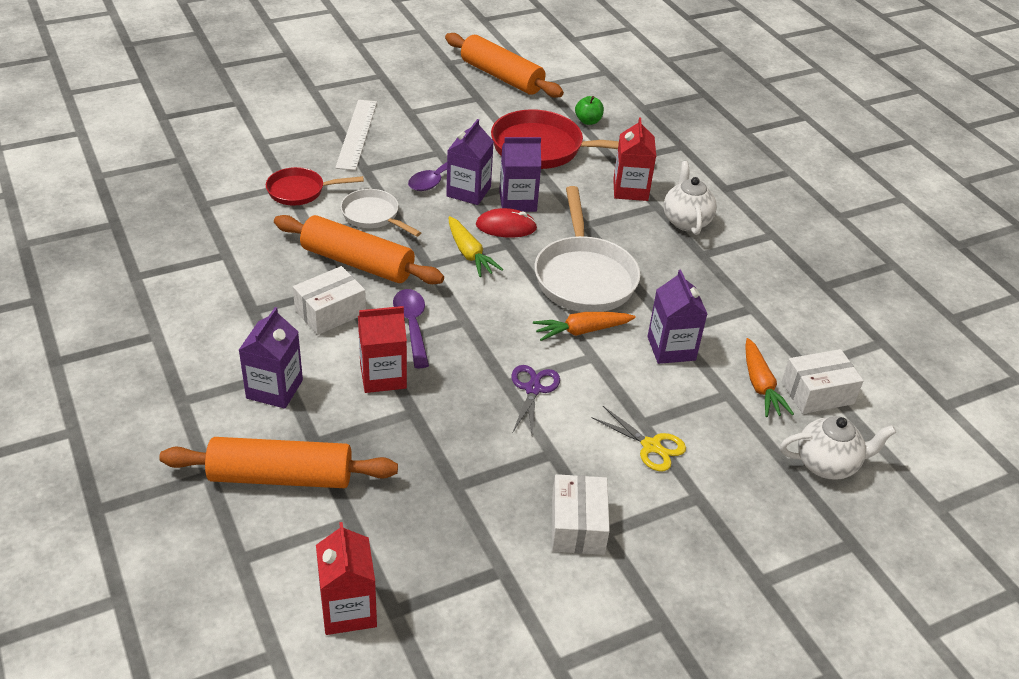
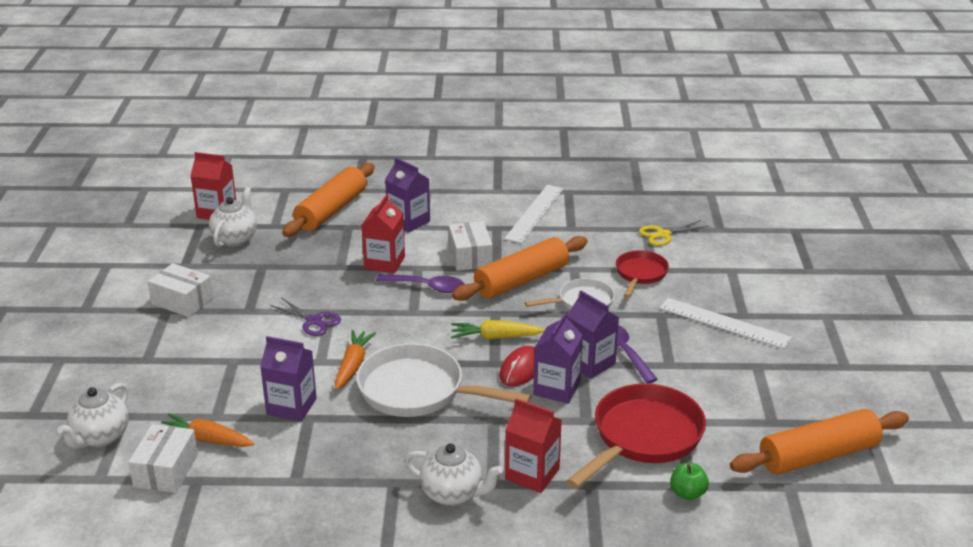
camera: 120 degrees right, 10 degrees down
yellow scissors [591,406,686,471] -> yellow scissors moved to [639,220,709,246]
none -> white teapot [209,187,257,247]
none -> white ruler [504,185,564,243]

